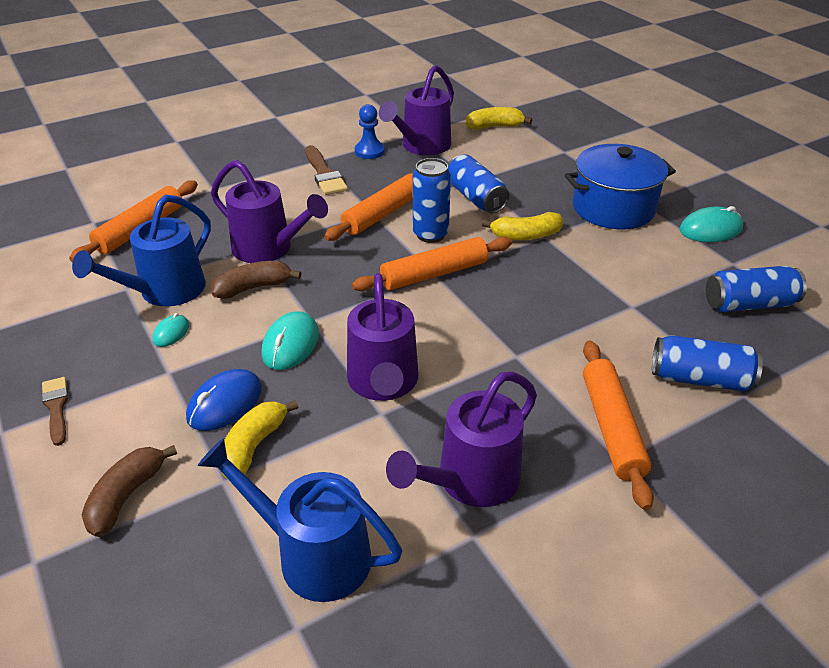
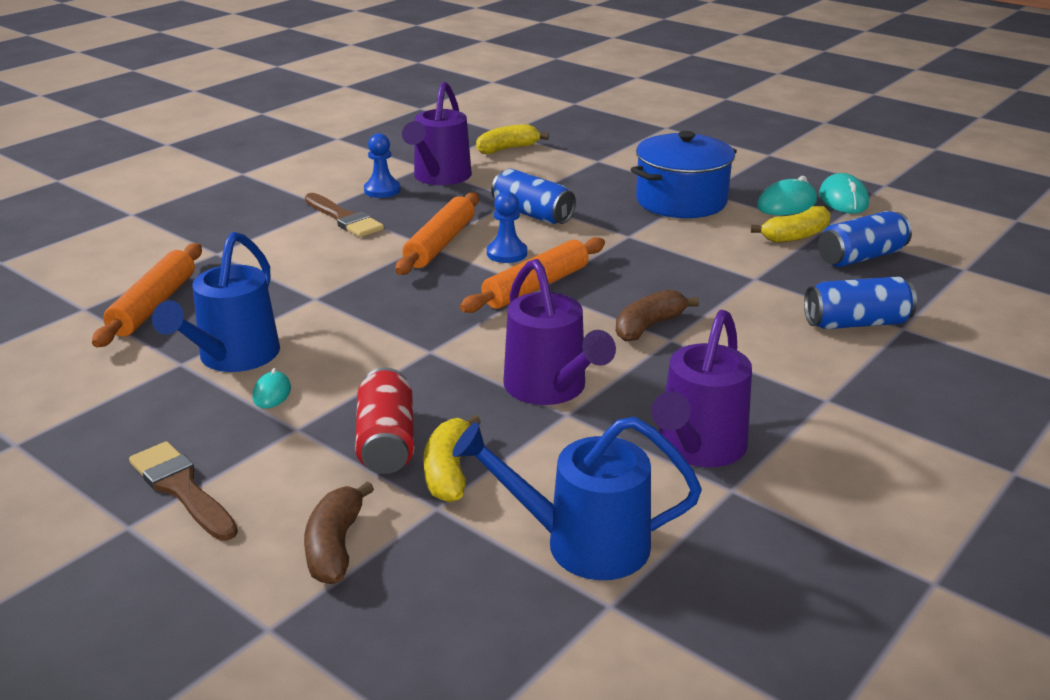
camera: 20 degrees left, 10 degrees down
brown brush [42,377,68,446] -> brown brush [129,441,238,541], size x1.51
blue mouse [186,369,262,431] -> red can [355,368,414,474]
purple watering can [211,160,328,263] -> none
brown banana [211,261,301,299] -> brown banana moved to [616,289,699,341]
turquoise mouse [262,311,319,370] -> turquoise mouse moved to [819,173,869,214]
blue can [413,158,451,243] -> blue pawn [487,191,527,263]
yellow banana [482,212,563,240] -> yellow banana moved to [751,206,831,243]
orange rolling pin [583,340,654,510] -> none

